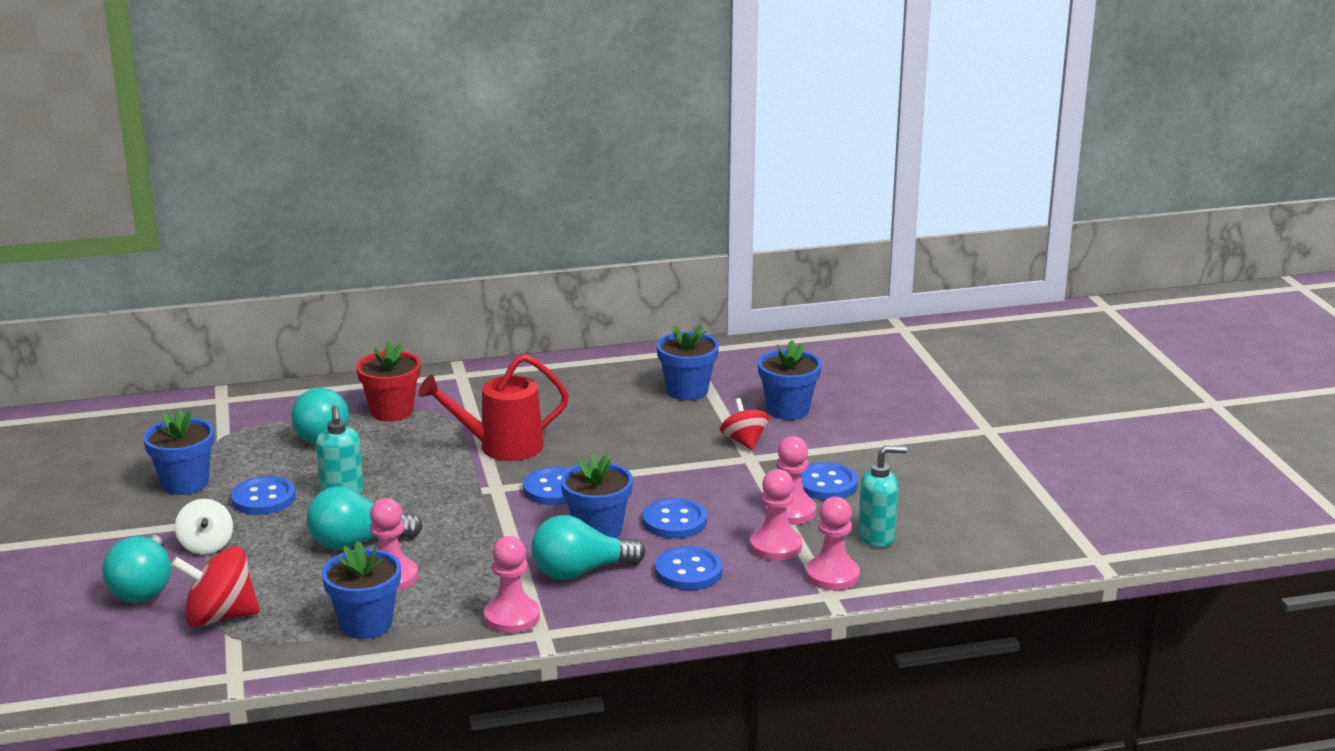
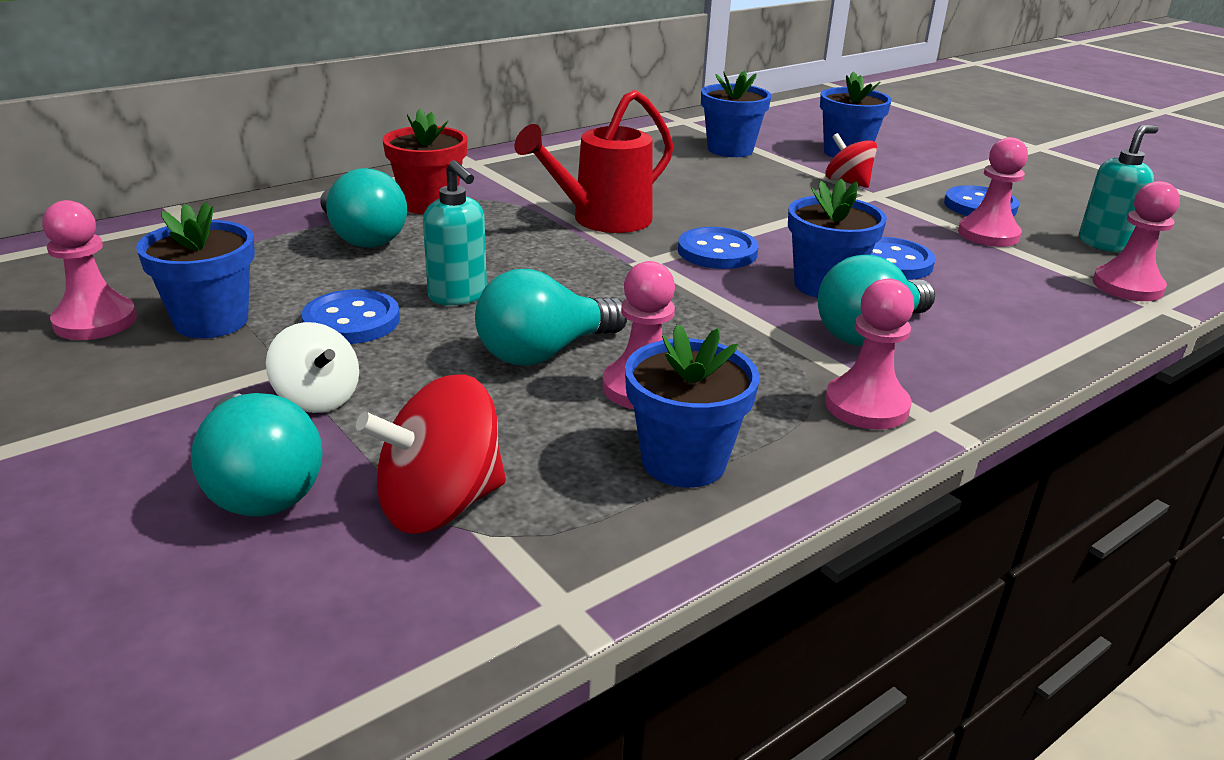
camera: 25 degrees left, 5 degrees up
blue button [655,546,723,590] -> none
pink pawn [750,469,802,561] -> pink pawn moved to [42,200,137,340]

